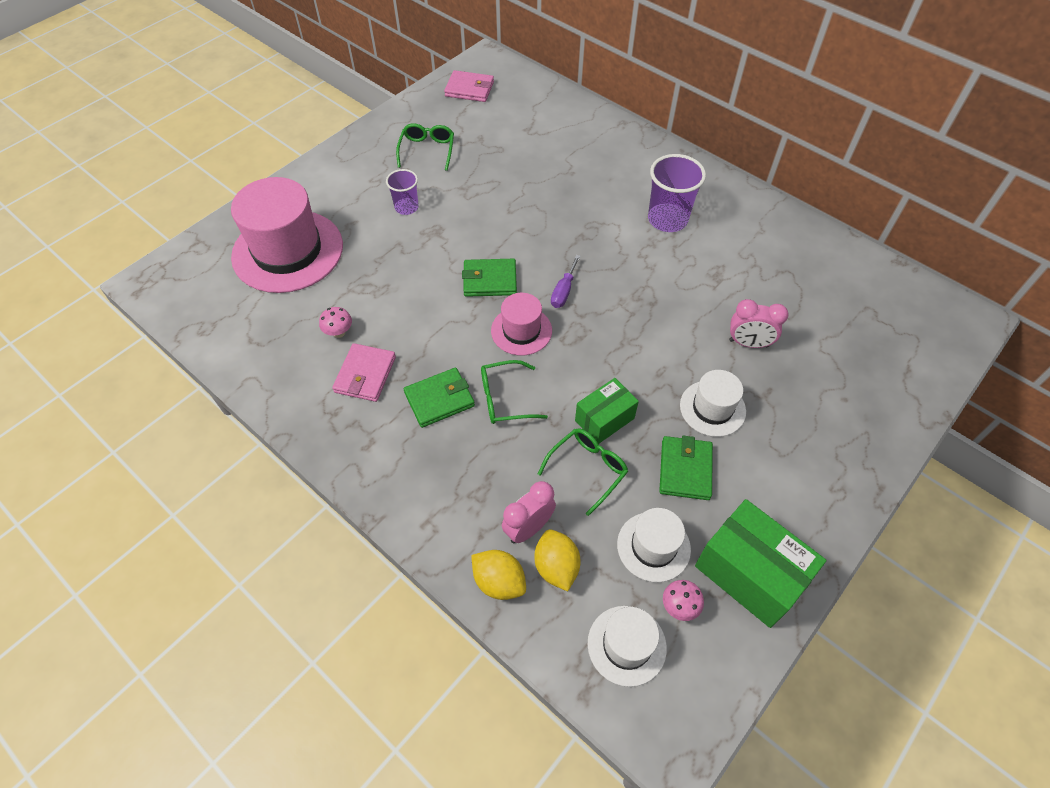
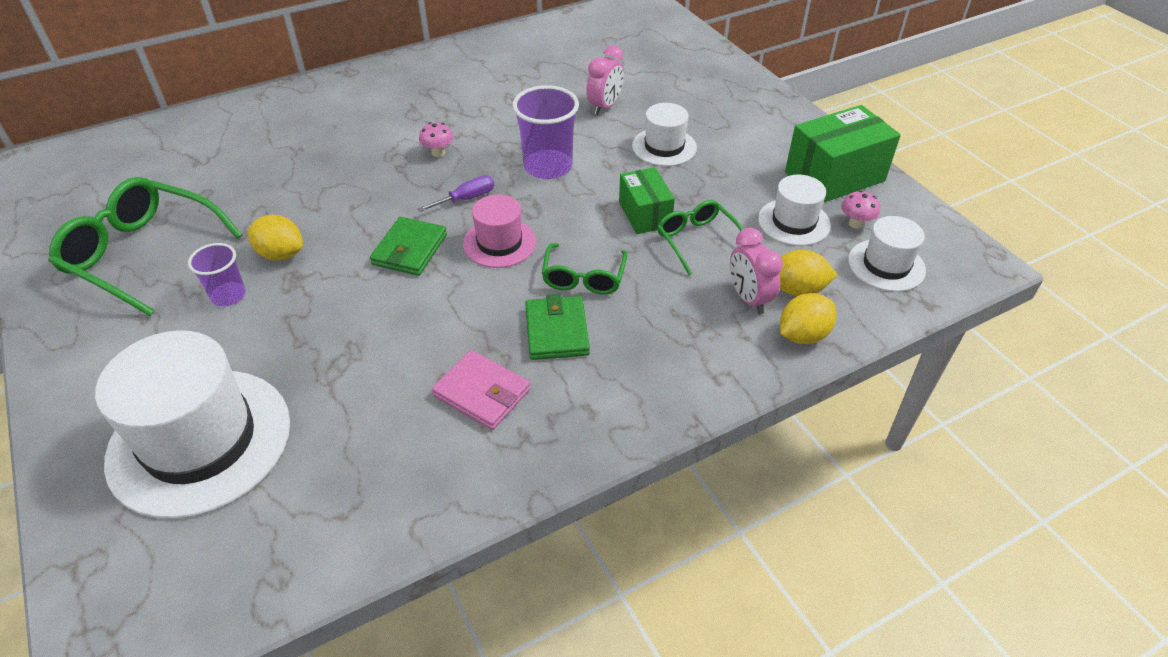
camera: 70 degrees left, 10 degrees down
pink hat [231,177,343,293] -> white hat [95,330,290,519]
pink mushroom [319,307,352,338] -> pink mushroom moved to [419,122,454,157]
green glasses [396,123,454,171] -> green glasses [49,177,242,316], size x1.77
pink wallet [444,70,494,102] -> none
purple screwdriver [551,255,581,308] -> purple screwdriver turned 75 degrees counterclockwise [418,175,494,212]
purple cup [648,154,706,232] -> purple cup moved to [512,85,579,179]
green wallet [659,436,713,500] -> none
none -> yellow lemon [248,215,303,260]

